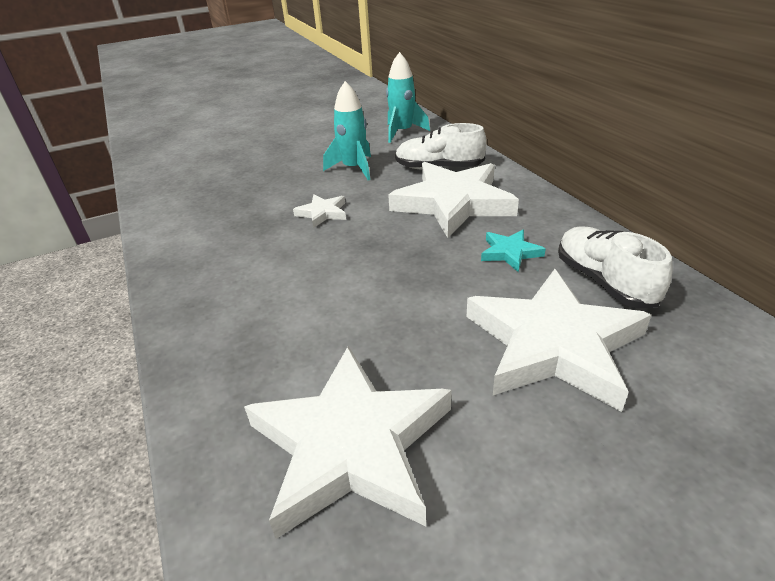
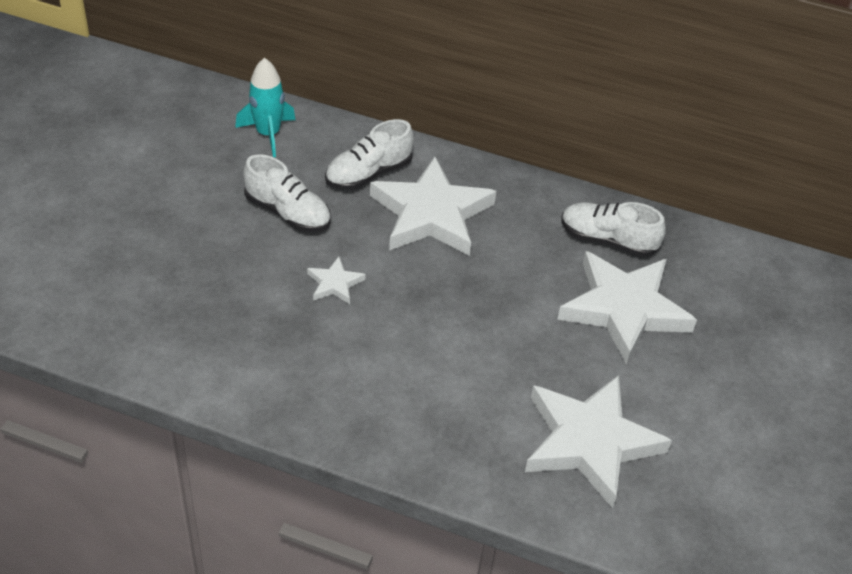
camera: 50 degrees left, 10 degrees up
turquoise rocket [323,81,371,180] -> white shoe [243,154,331,232]
turquoise star [481,230,546,272] -> none

